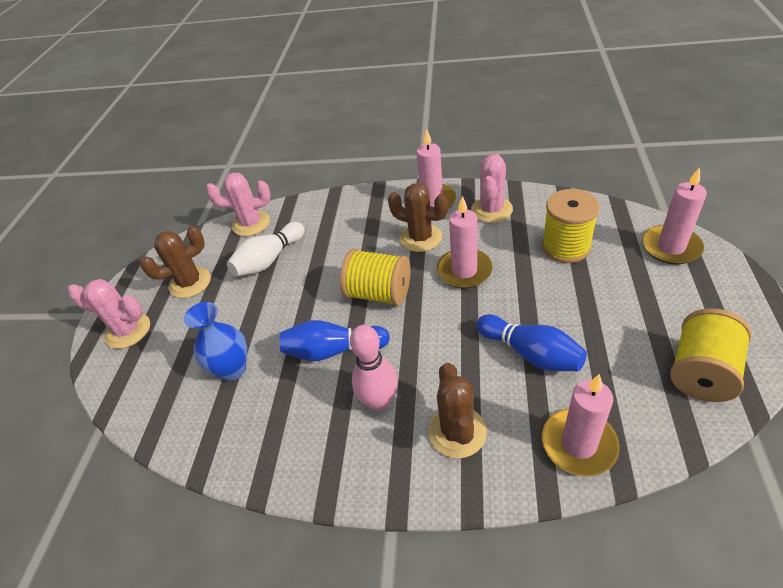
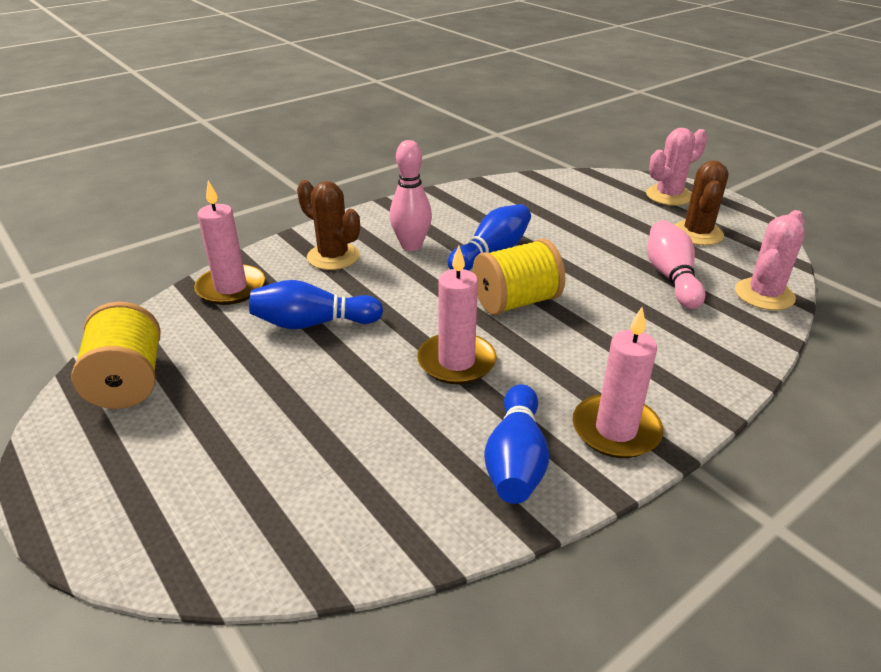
camera: 130 degrees right, 10 degrees down
blue vase [184,302,247,381] -> none
white bowling pin [227,222,305,276] -> pink bowling pin [647,220,705,309]
brown cactus [388,183,449,252] -> none
pink cactus [471,154,513,223] -> blue bowling pin [484,384,549,504]
yellow spool [542,189,600,263] -> none
pink candle [642,167,707,264] -> none

